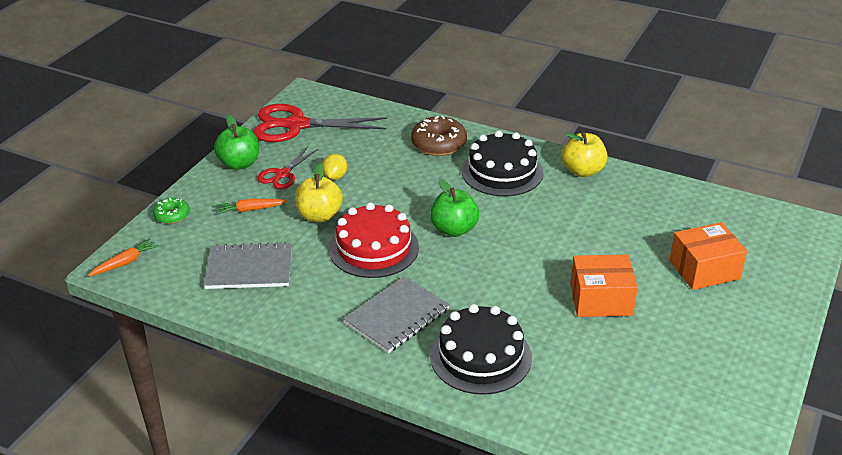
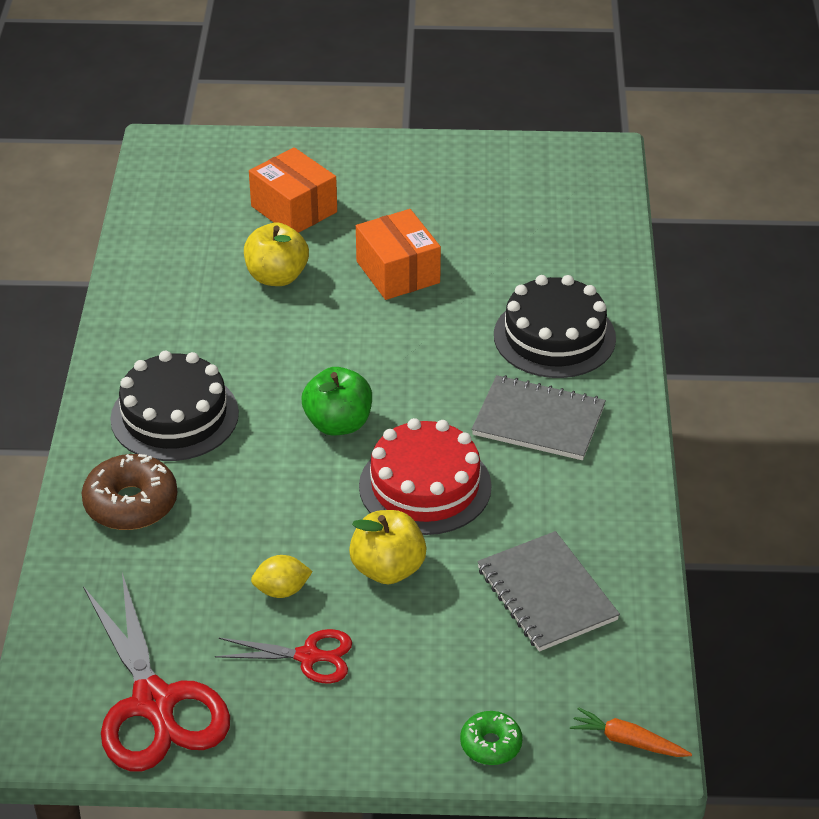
camera: 115 degrees left, 5 degrees up
green apple [214,115,259,170] -> none
orange carrot [217,199,288,214] -> none
yellow apple [562,132,608,177] -> yellow apple moved to [244,222,309,286]

